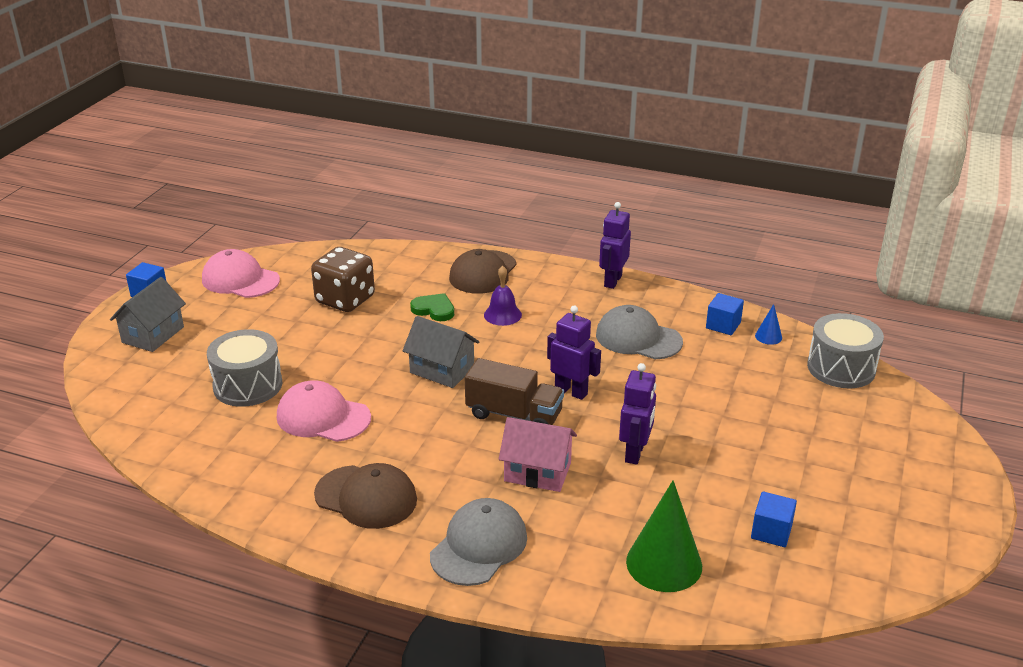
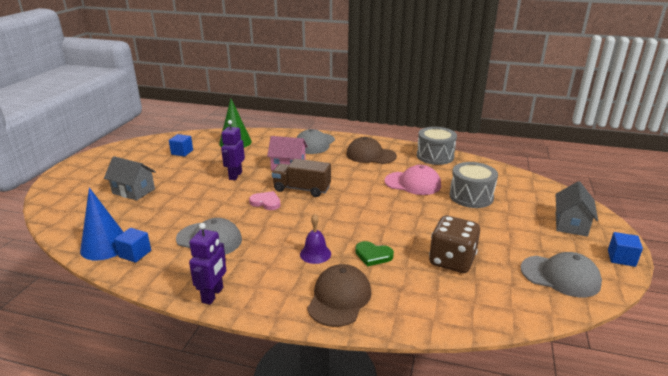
camera: 175 degrees right, 5 degrees down
pink cap [202,249,280,298] -> grey cap [520,252,602,297]
grey house [403,316,479,388] -> grey house moved to [104,156,156,201]
purple robot [547,306,601,400] -> pink heart [249,191,281,210]
blue cone [755,304,782,345] -> blue cone [80,188,123,260], size x2.18
grey drum [807,313,884,388] -> grey drum moved to [417,127,457,165]

